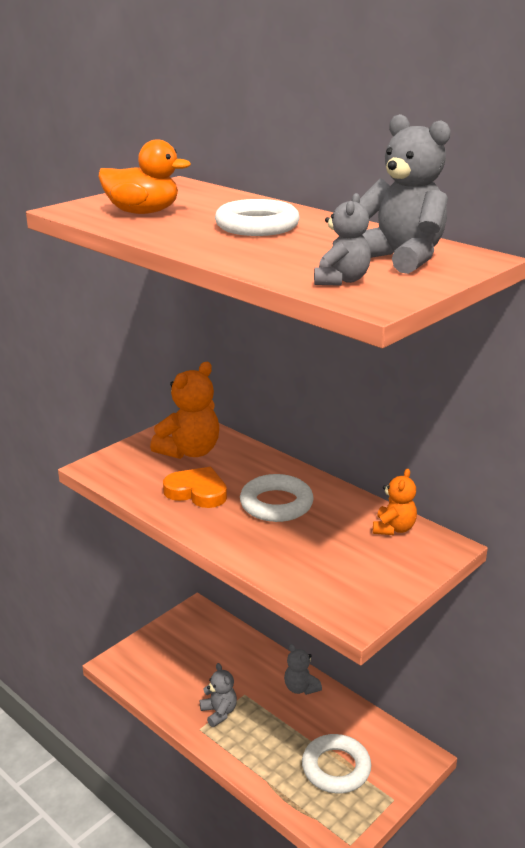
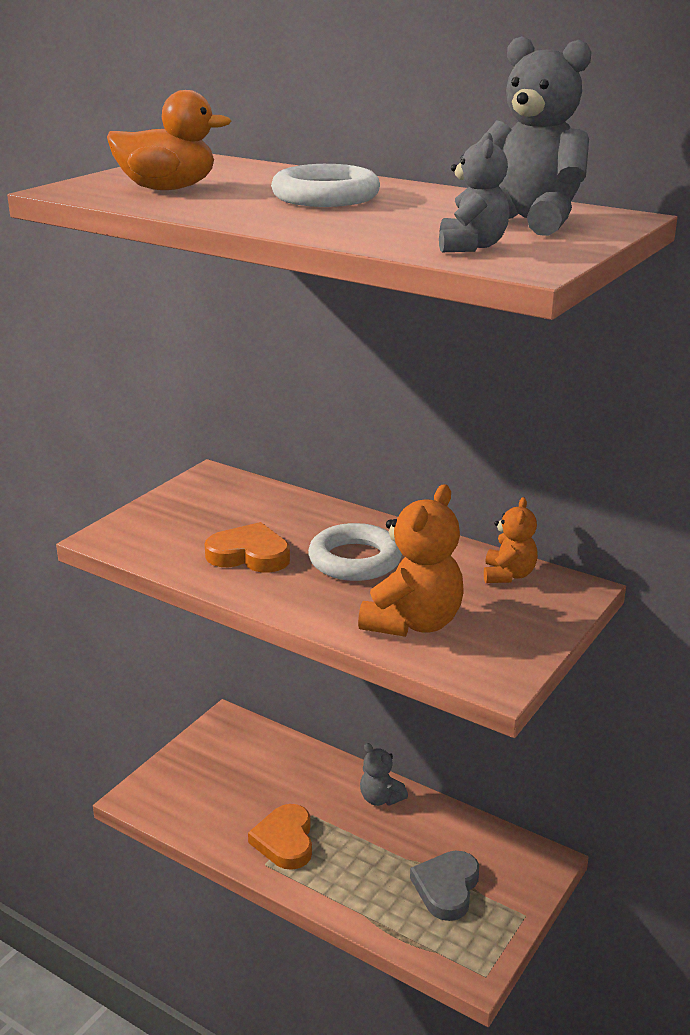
camera: 10 degrees left, 0 degrees up
orange teddy bear [150,362,219,459] -> orange teddy bear moved to [358,484,463,637]
grey teddy bear [200,663,237,727] -> orange heart [248,804,312,870]
white ring [302,734,371,793] -> grey heart [410,851,479,921]

